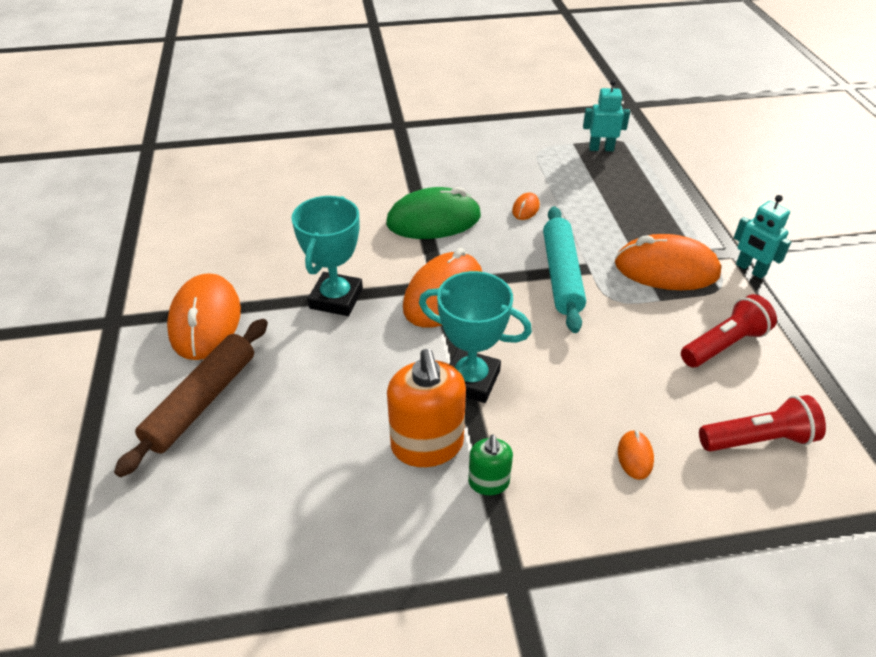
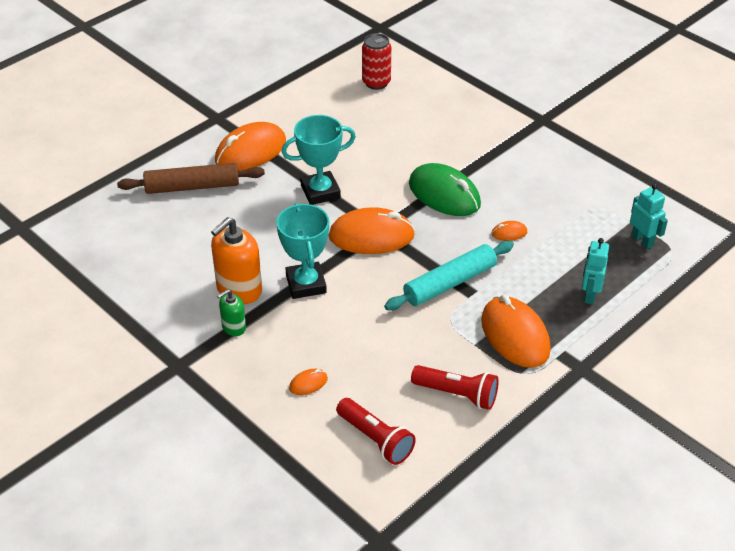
camera: 55 degrees right, 0 degrees up
turquoise robot [734,195,791,279] -> turquoise robot moved to [582,238,609,304]
none -> red can [362,33,391,90]

